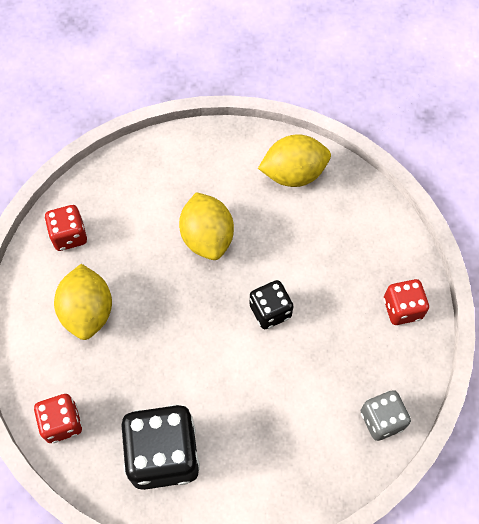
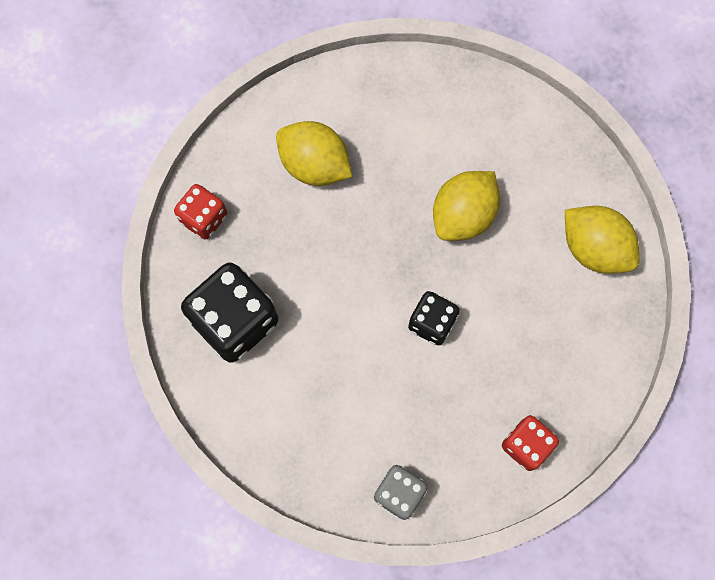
camera: 55 degrees right, 10 degrees up
red dice [45,205,87,251] -> none
yellow lemon [54,264,112,340] -> yellow lemon turned 75 degrees clockwise [276,121,352,186]

